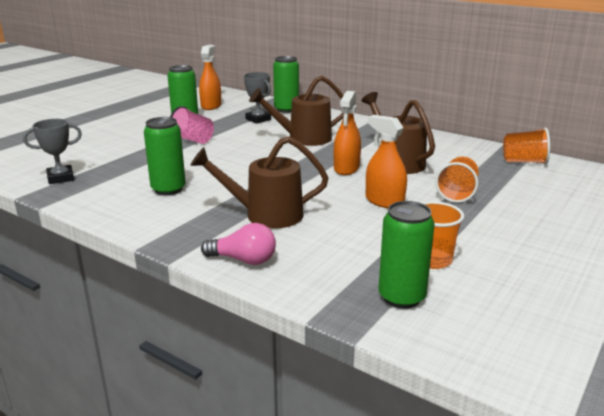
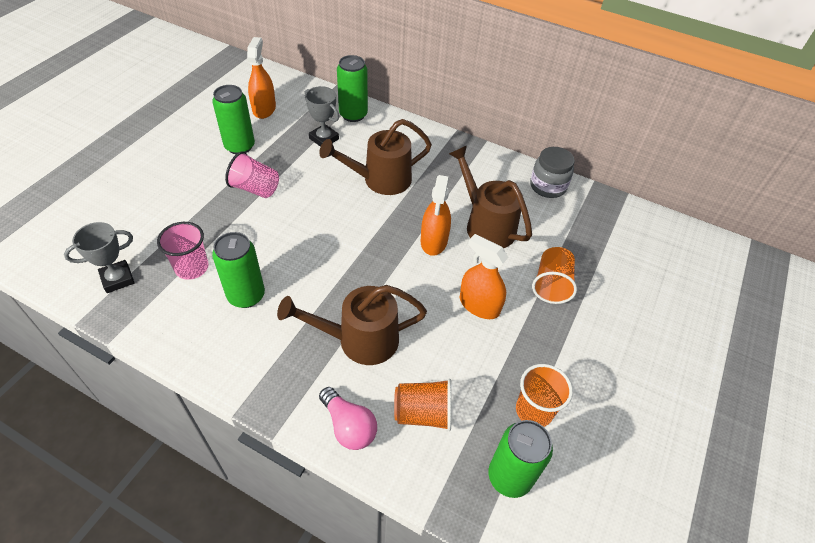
camera: 10 degrees left, 25 degrees up
pink light bulb [201,223,276,265] -> pink light bulb turned 45 degrees clockwise [319,387,377,450]
orange cup [503,128,550,164] -> orange cup moved to [394,379,451,431]
none -> pink cup [157,222,209,280]
none -> grey jar [530,147,575,198]

